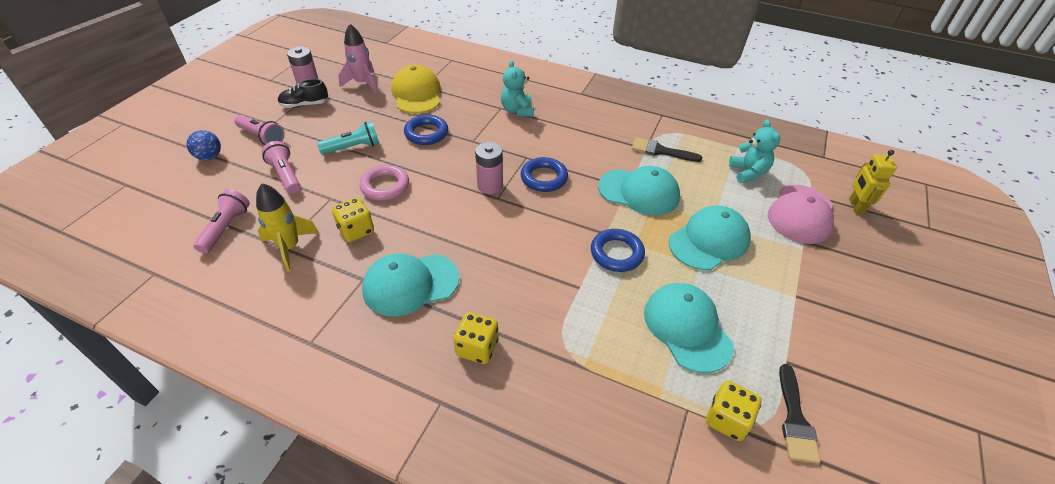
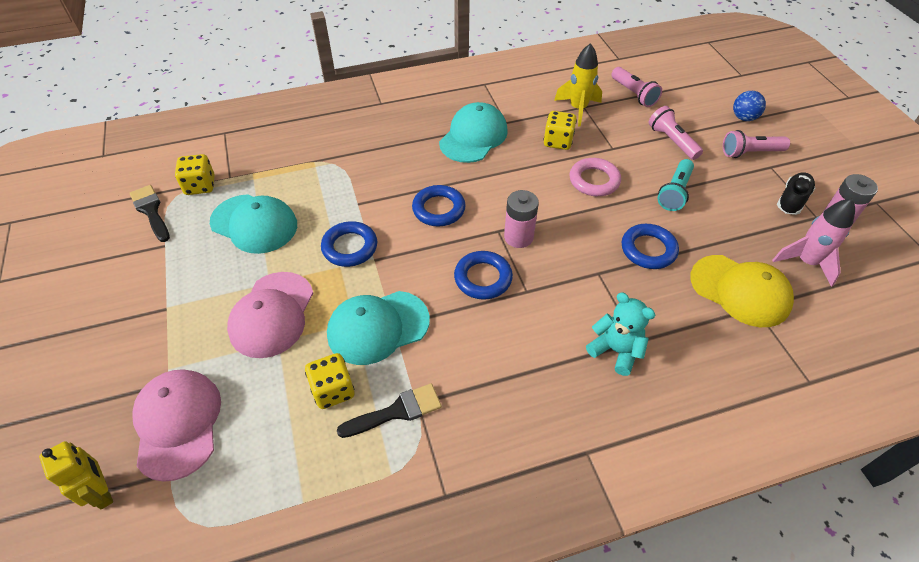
camera: 140 degrees right, 5 degrees up
pink flashlight [262,141,301,194] -> pink flashlight turned 135 degrees counterclockwise [649,106,703,160]
yellow dice [453,312,499,364] -> yellow dice moved to [305,353,354,409]
turquoise cap [668,206,751,270] -> pink cap [227,272,313,358]
turquoise teddy bear [729,119,780,183] -> none
none -> blue ring [412,185,466,226]

